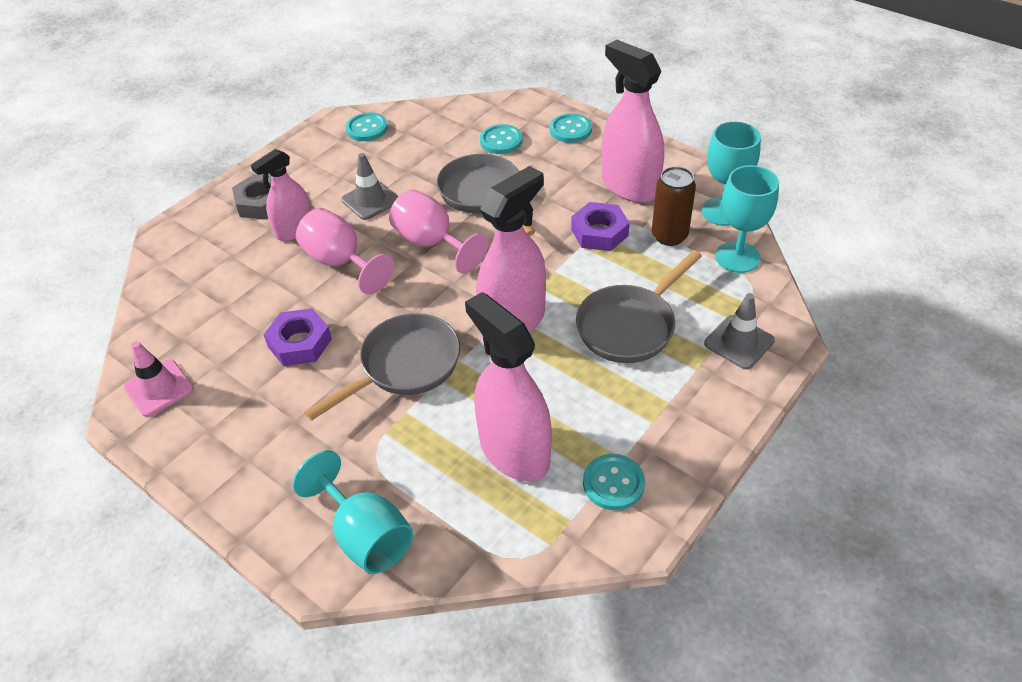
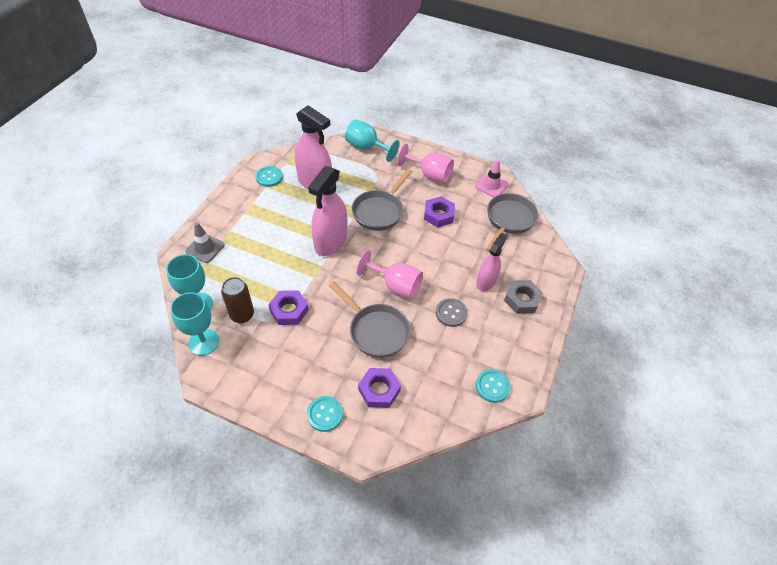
camera: 160 degrees right, 5 degrees up
pink goblet [296,208,394,294] -> pink goblet moved to [397,143,454,183]
grey traffic cone [341,153,398,220] -> grey button [436,298,468,327]
turquoise button [480,124,523,154] -> purple nut [358,368,401,408]
grey pan [576,250,702,363] -> grey pan moved to [486,193,538,252]
pink spray bottle [602,40,664,203] -> none

